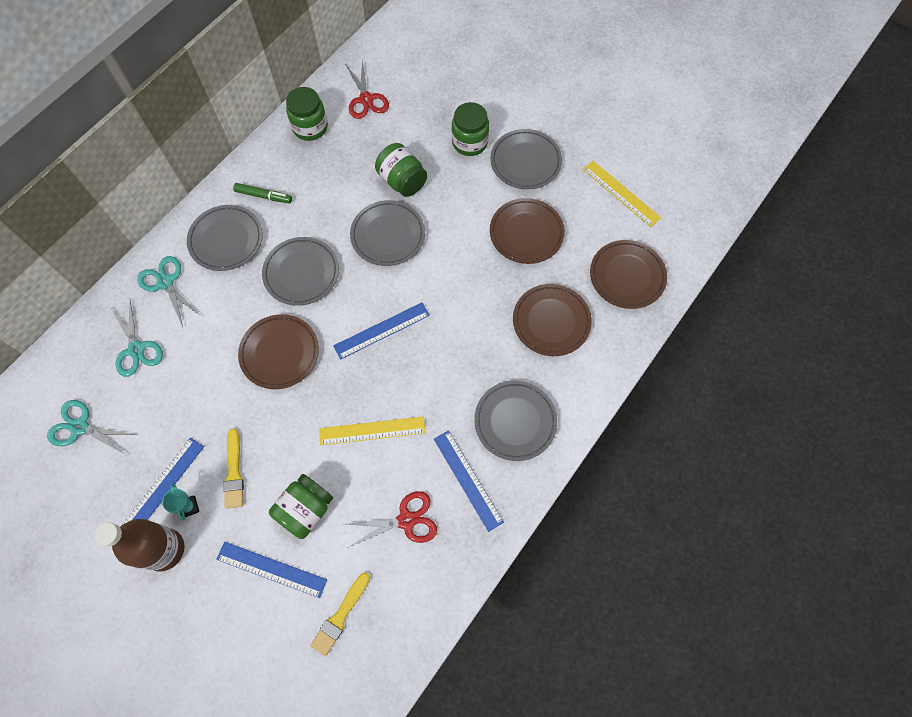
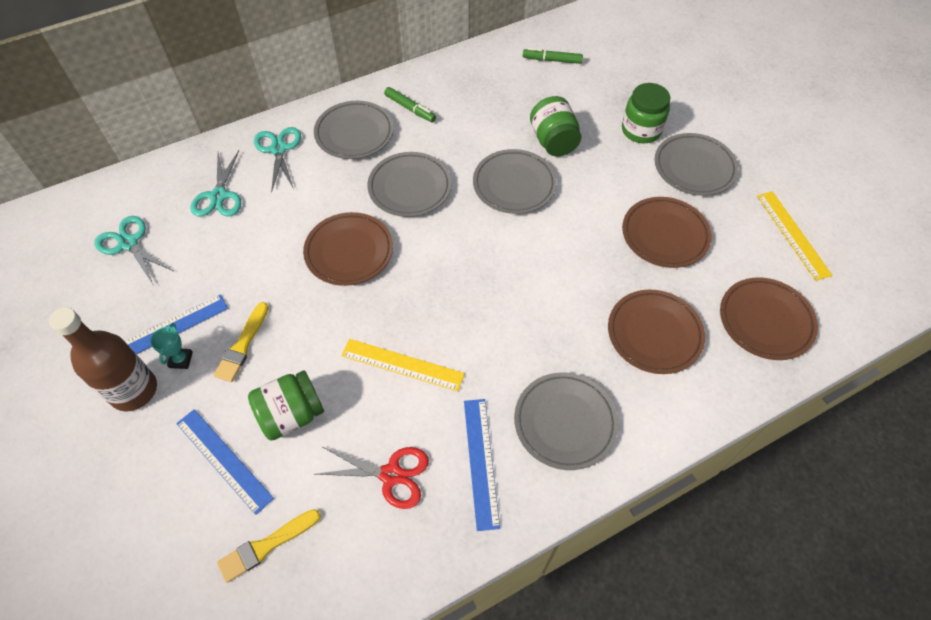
camera: 25 degrees right, 10 degrees down
green jar [286,87,328,141] -> none
blue ruler [333,303,430,360] -> none
red scissors [345,59,389,119] -> green marker [523,48,583,64]

